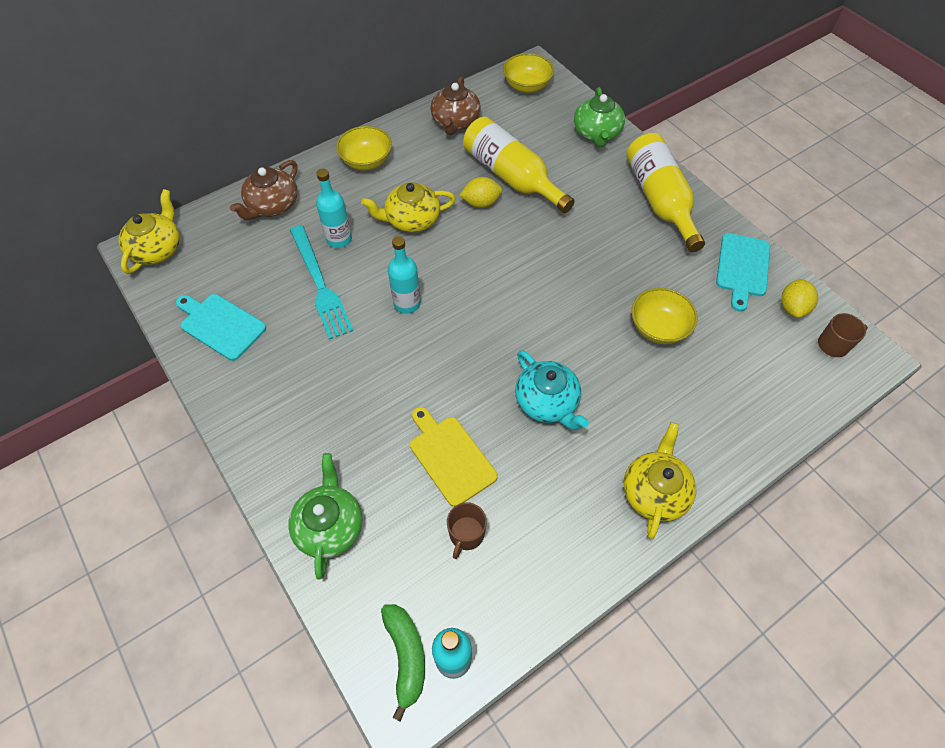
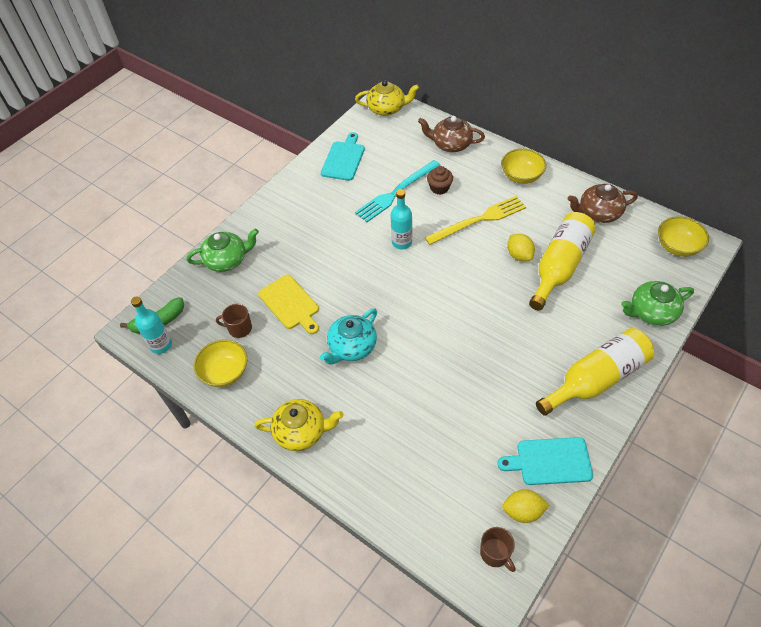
camera: 75 degrees right, 5 degrees down
turquoise bottle [316,169,352,248] -> brown cupcake [427,166,453,195]
yellow teapot [361,182,456,233] -> yellow fork [424,196,526,245]
yellow cutting board [410,407,498,507] -> yellow cutting board turned 105 degrees clockwise [258,275,319,334]
yellow bowl [632,288,698,344] -> yellow bowl moved to [194,340,247,387]

